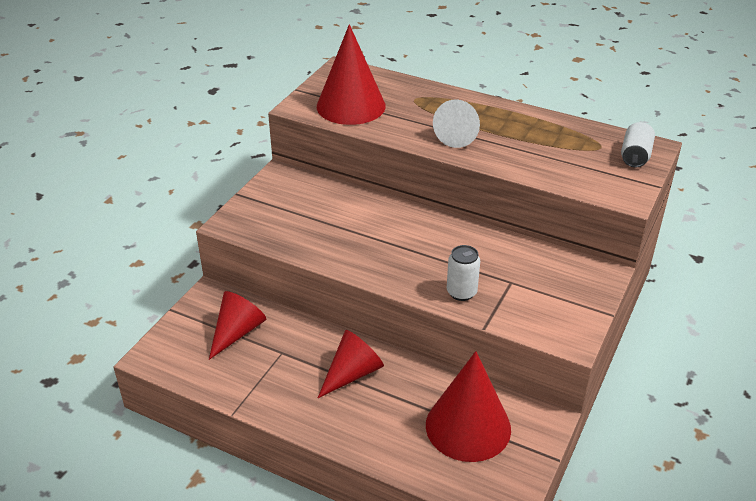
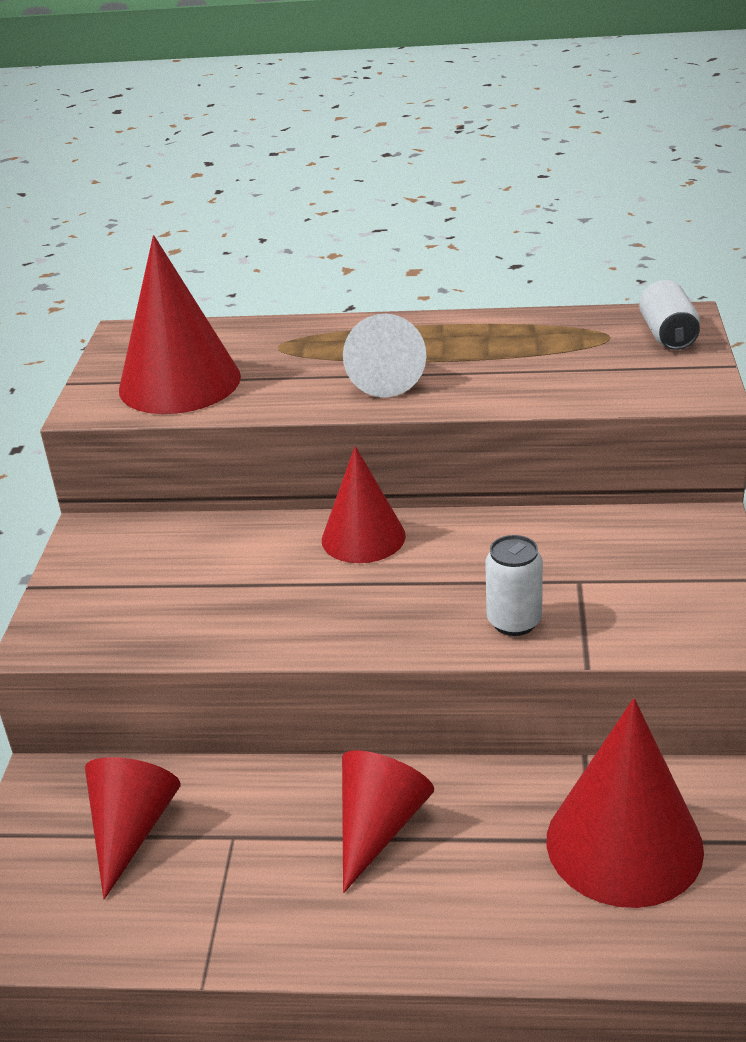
camera: 20 degrees left, 5 degrees down
none -> red cone [322,446,406,563]

